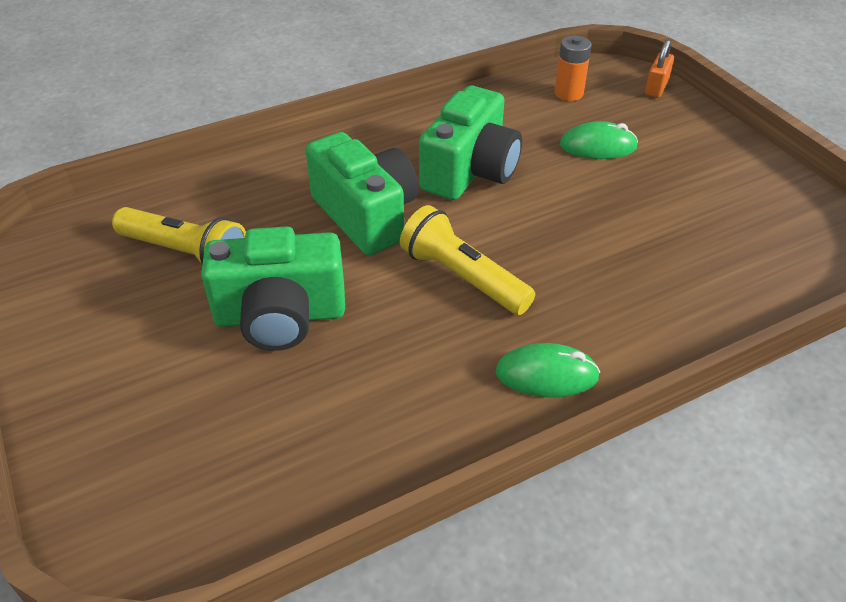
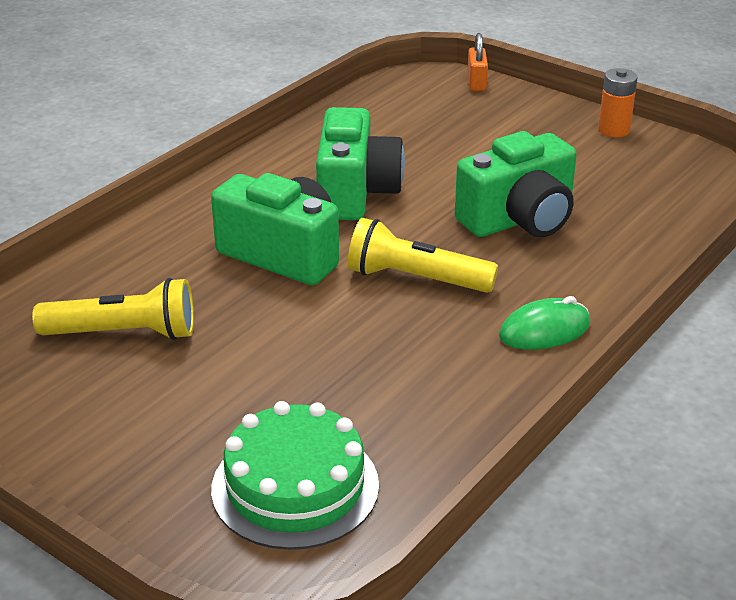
camera: 25 degrees left, 10 degrees down
green camera [201,226,345,351] -> green camera moved to [455,131,577,237]
orange battery [555,36,592,101] -> orange battery moved to [598,68,637,138]
green mouse [560,121,638,159] -> none
none -> green cake [211,401,379,550]

